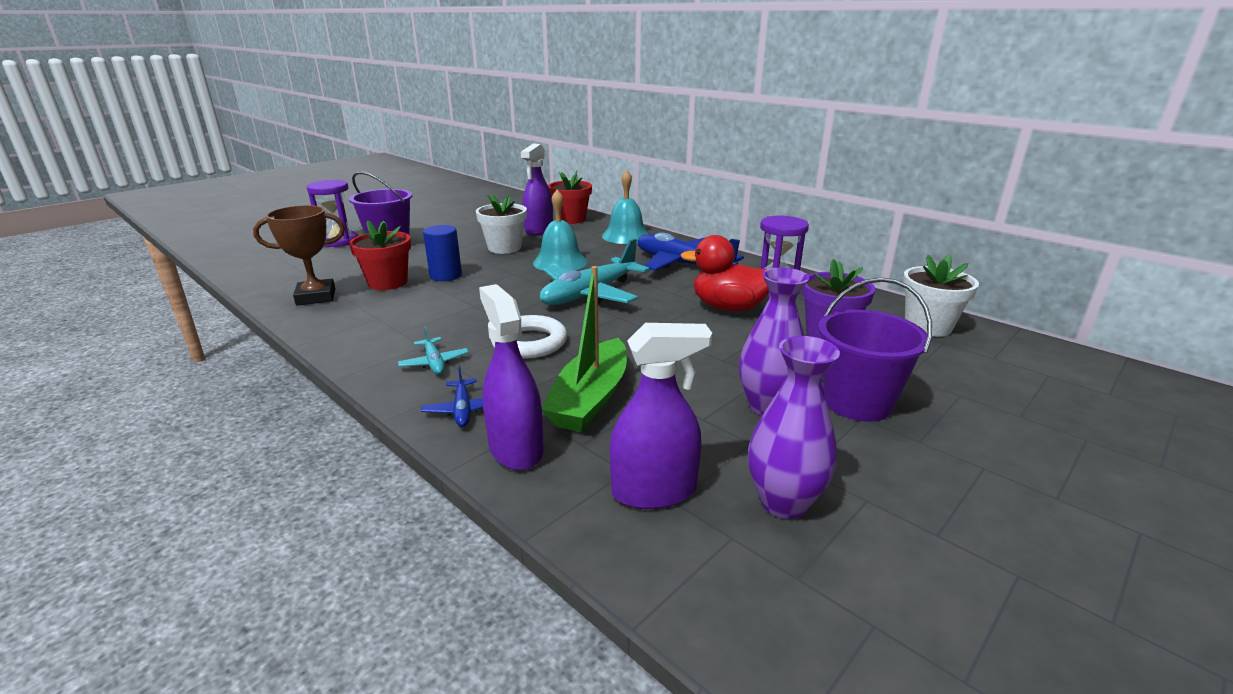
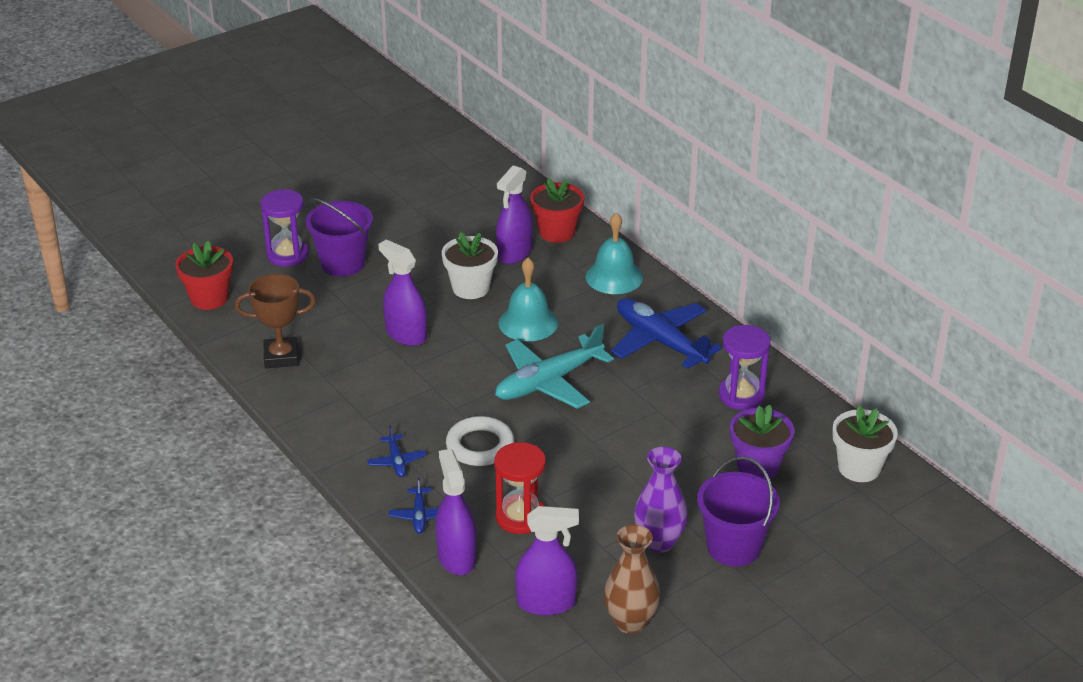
camera: 10 degrees right, 10 degrees up
red flower pot [349,220,411,290] -> red flower pot moved to [175,241,233,310]
turquoise plane [398,326,469,374] -> blue plane [367,425,426,477]
blue cylinder [423,225,462,281] -> purple spray bottle [378,239,427,346]
green boat [542,266,627,432] -> red hourglass [494,442,546,534]
red duck [681,235,769,311] -> none
purple vase [748,336,840,519] -> brown vase [604,525,660,634]

